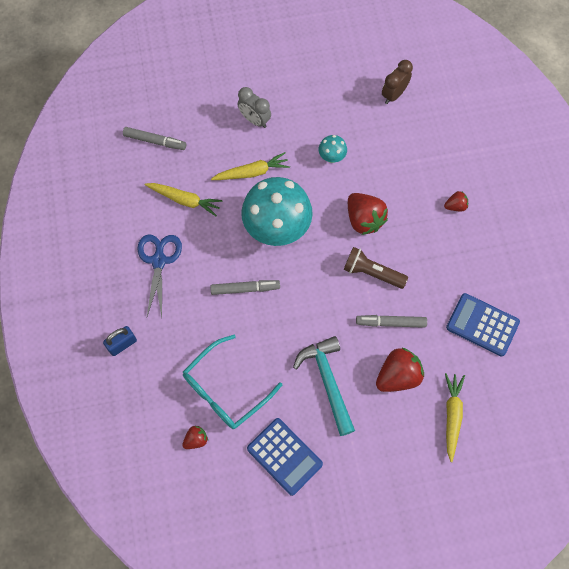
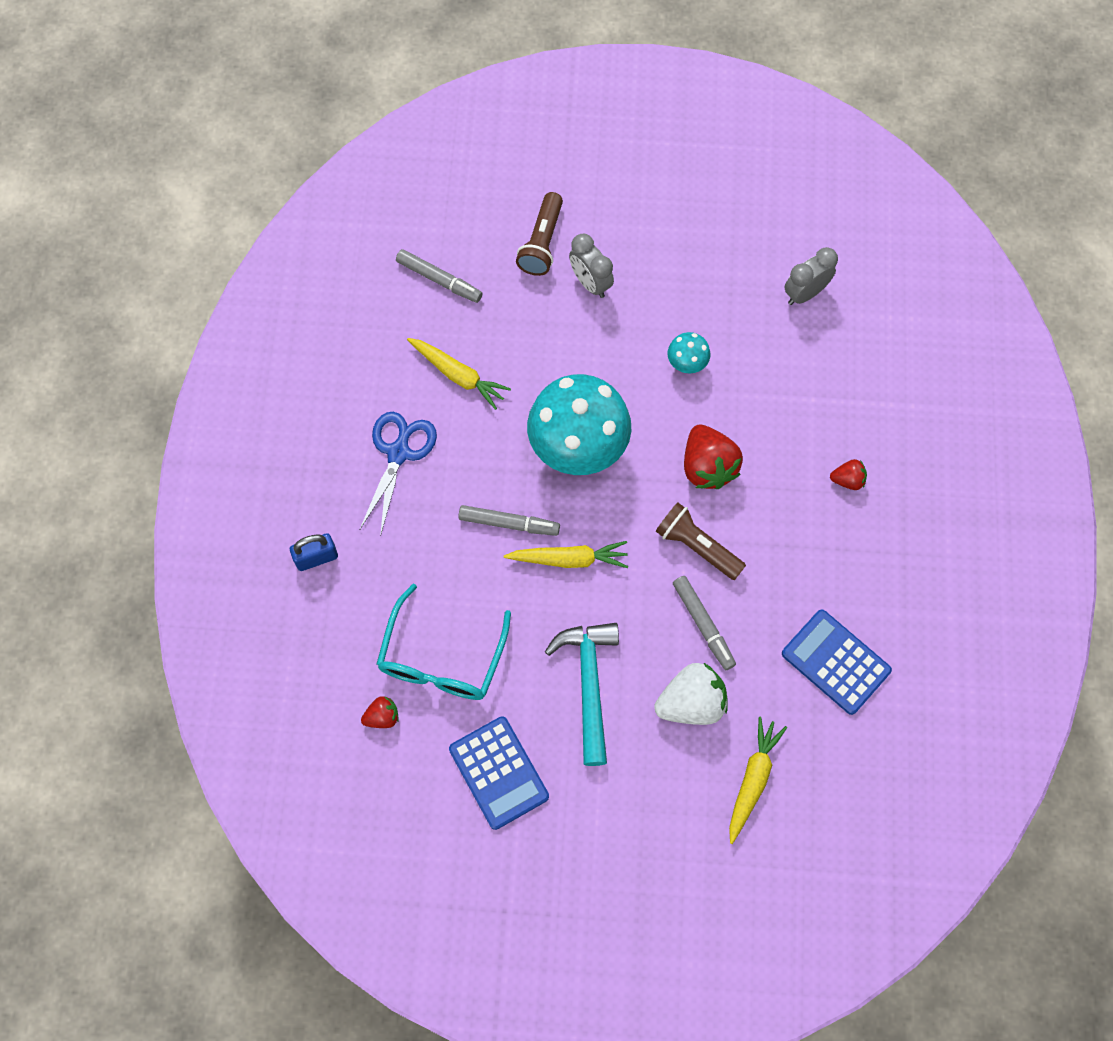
camera: 15 degrees right, 0 degrees up
turquoise glasses [183,335,282,429] -> turquoise glasses turned 45 degrees counterclockwise [377,584,511,700]
yellow carrot [211,152,290,180] -> yellow carrot moved to [504,541,628,568]
grey marker [356,315,427,328] -> grey marker turned 135 degrees counterclockwise [673,576,736,670]
red strawberry [376,348,424,392] -> white strawberry [654,663,728,725]
brown clock [382,60,413,104] -> grey clock [784,247,838,305]
none -> brown flashlight [516,192,563,276]

